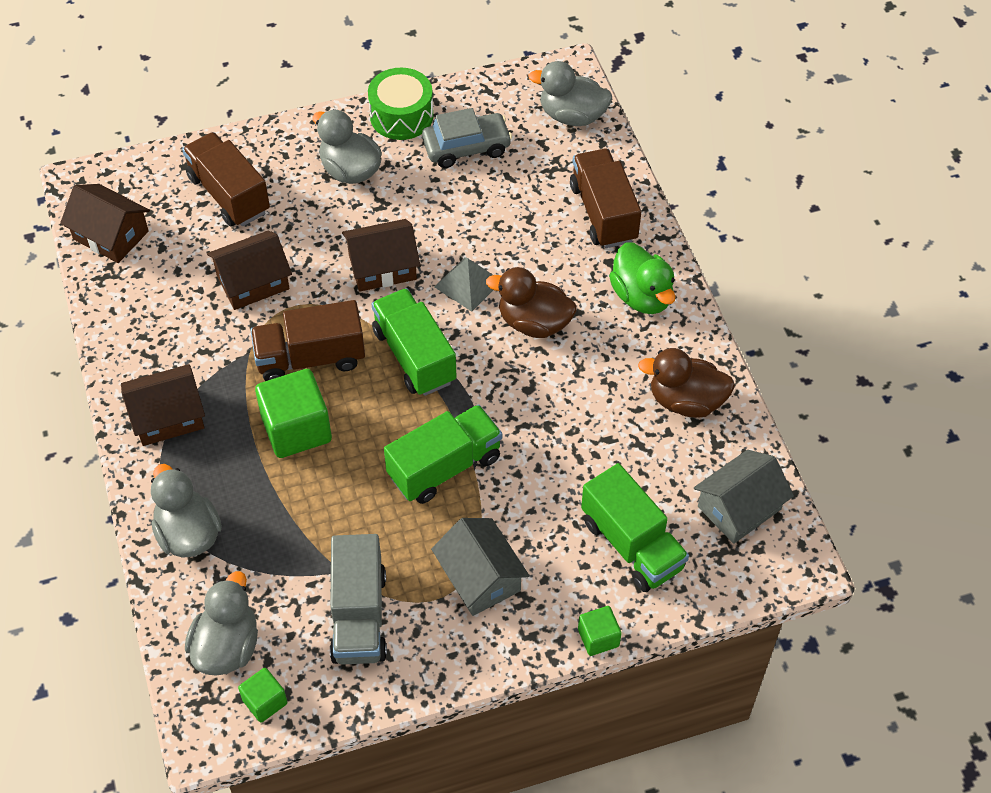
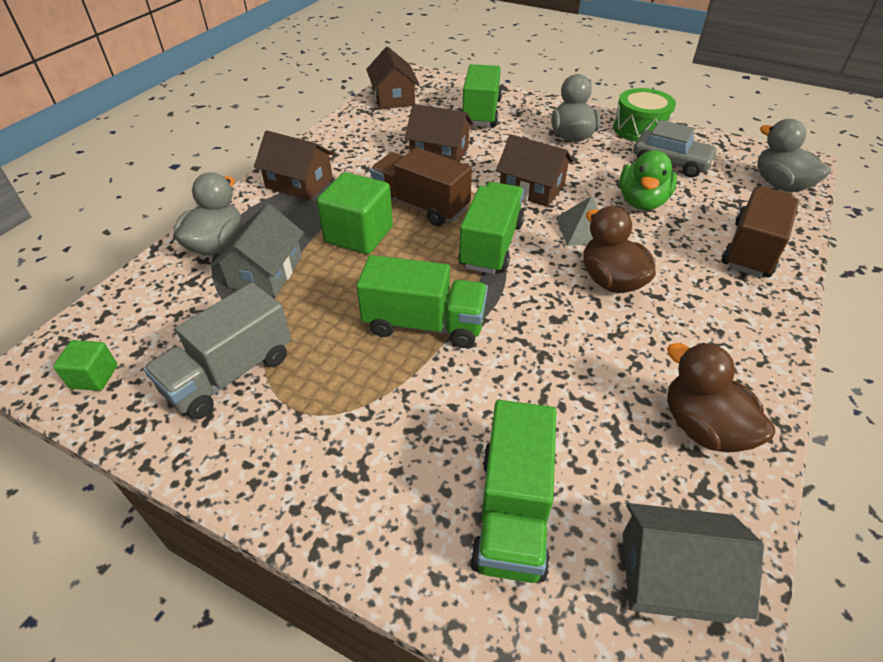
camera: 45 degrees right, 10 degrees down
brown truck [182,132,270,227] -> green truck [462,64,502,127]
grey duck [185,571,258,676] -> none
grey house [431,518,529,616] -> grey house moved to [212,203,304,296]
green cube [578,606,622,656] -> none
green duck [609,243,676,314] -> green duck moved to [619,150,677,210]

